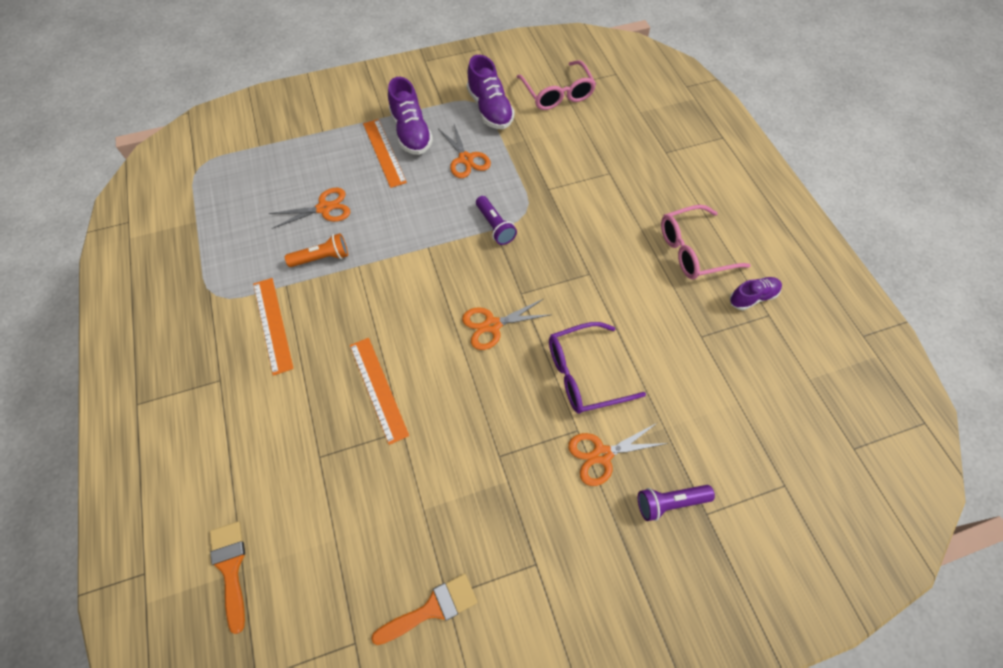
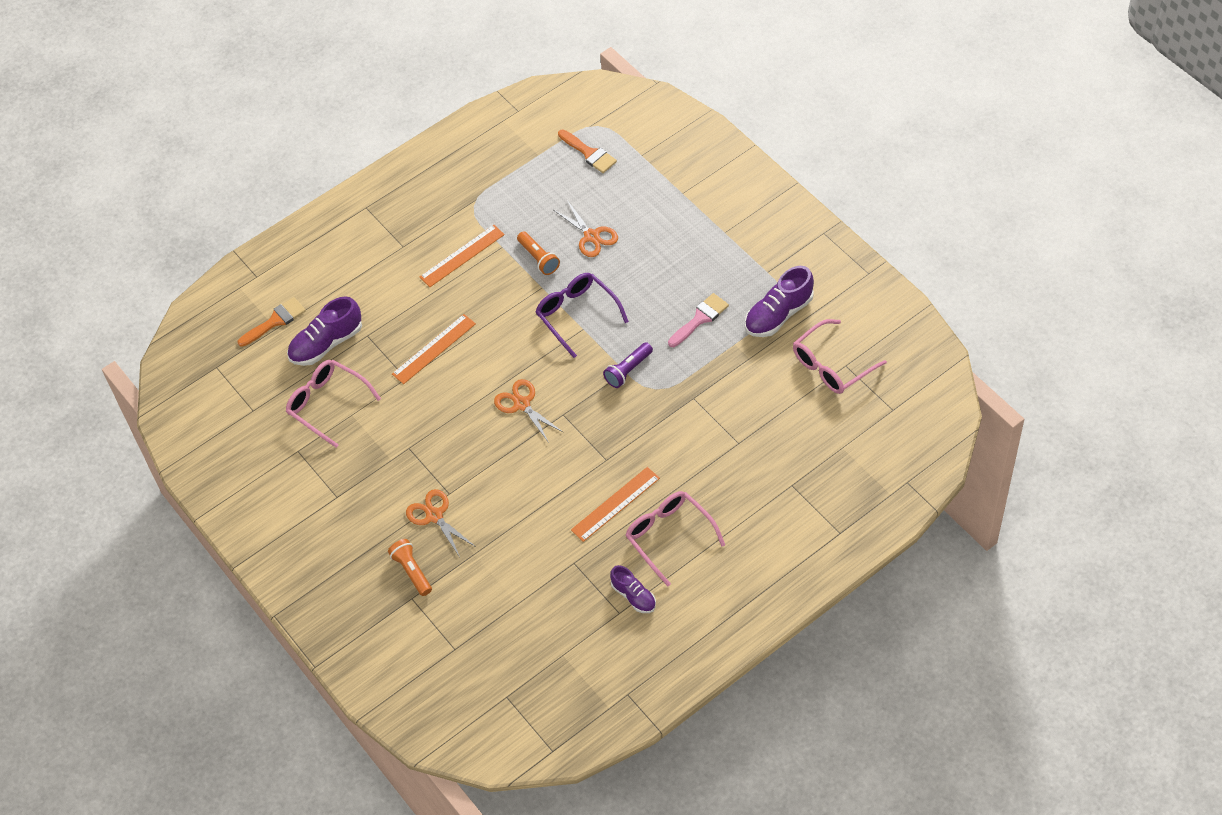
camera: 75 degrees right, 5 degrees down
orange ruler [363,119,407,188] -> orange ruler moved to [571,467,660,542]
orange brush [371,573,478,645] -> orange brush moved to [558,129,617,173]
purple shoe [388,77,433,155] -> purple shoe moved to [287,296,362,366]
orange scissors [439,124,491,178] -> pink brush [668,293,729,347]
purple glasses [549,322,646,414] -> purple glasses moved to [536,273,629,358]
purple flashlight [638,485,715,521] -> orange flashlight [388,539,432,596]
none -> pink glasses [286,360,381,448]

